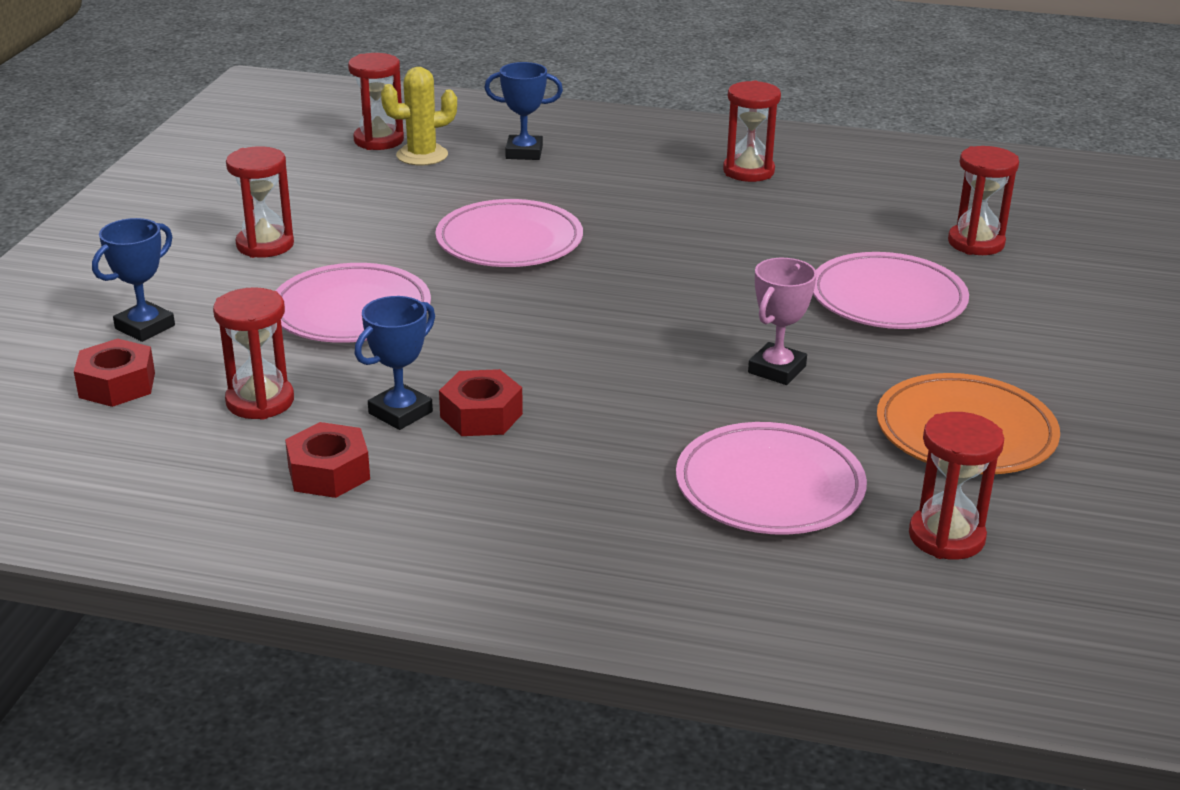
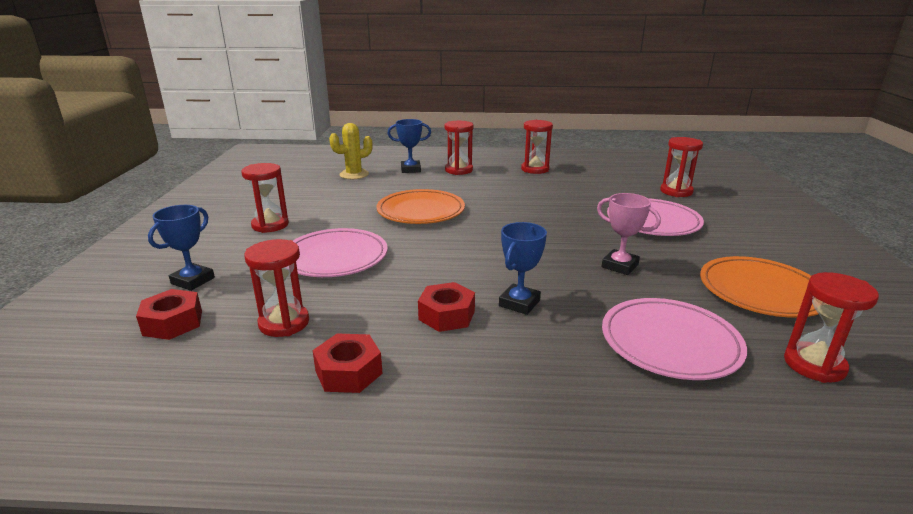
camera: 10 degrees left, 5 degrees down
red hourglass [348,53,404,150] -> red hourglass moved to [445,121,473,175]
blue trophy [354,296,435,430] -> blue trophy moved to [499,222,547,315]
pink plate [435,199,583,267] -> orange plate [376,189,465,224]
pink trophy [748,258,817,385] -> pink trophy turned 75 degrees counterclockwise [597,193,661,275]

